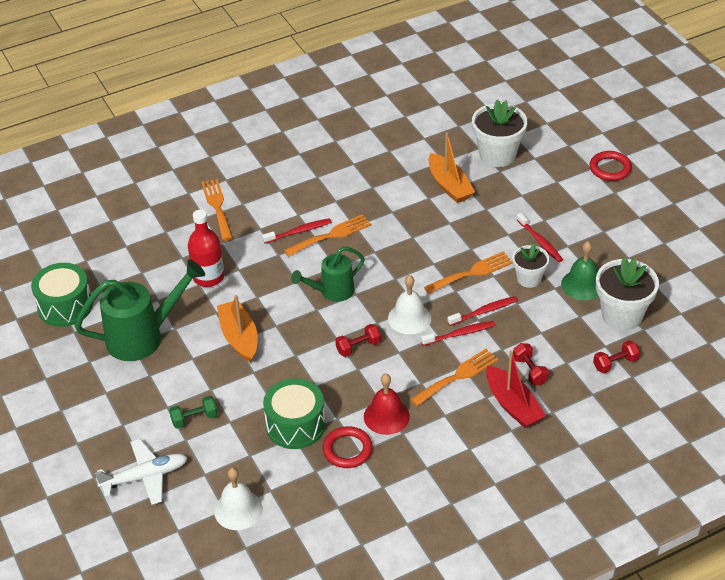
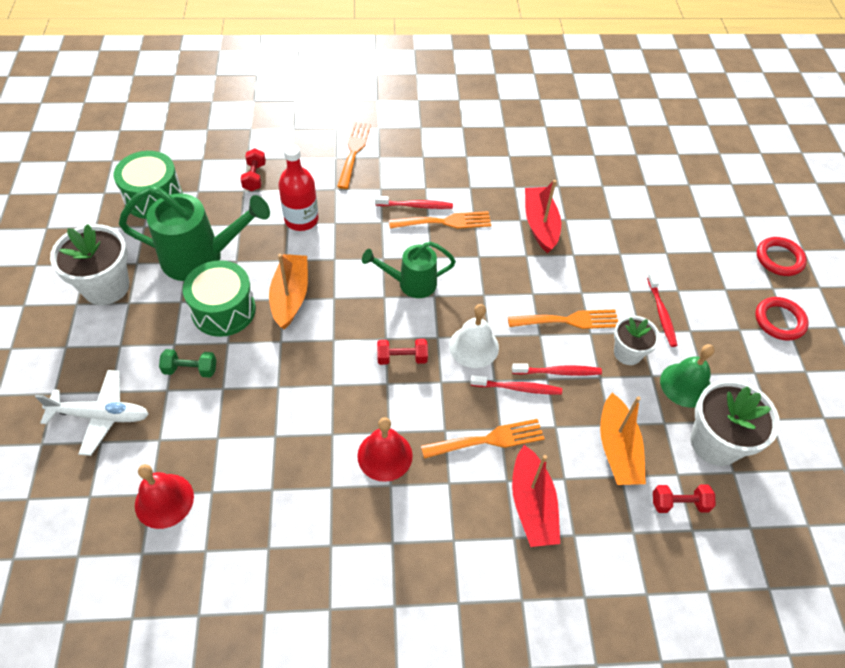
camera: 20 degrees right, 10 degrees up
white bell [214,468,263,530] -> red bell [135,464,194,529]
green drum [263,378,325,449] -> green drum moved to [183,260,256,337]
red ring [322,426,373,468] -> red ring moved to [755,297,809,341]
orange boat [428,132,475,203] -> orange boat moved to [600,393,646,485]
white flower pot [472,100,527,167] -> white flower pot moved to [50,224,129,305]
red dumbbell [513,343,549,385] -> red dumbbell moved to [240,148,266,191]
none -> red boat [525,180,561,253]

